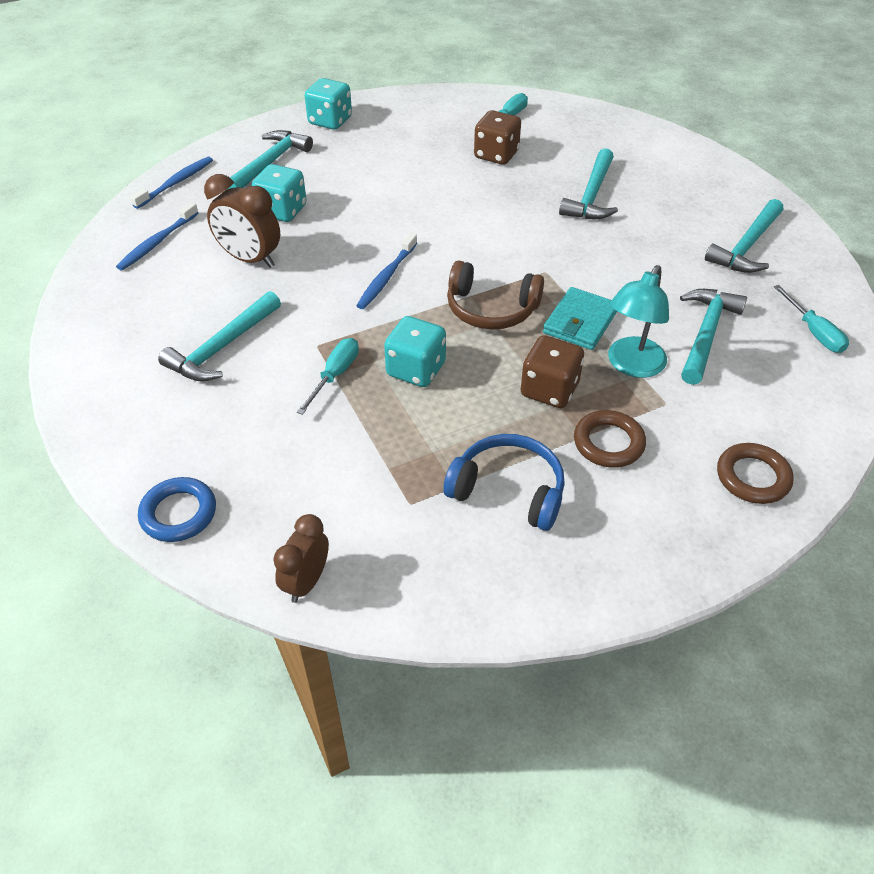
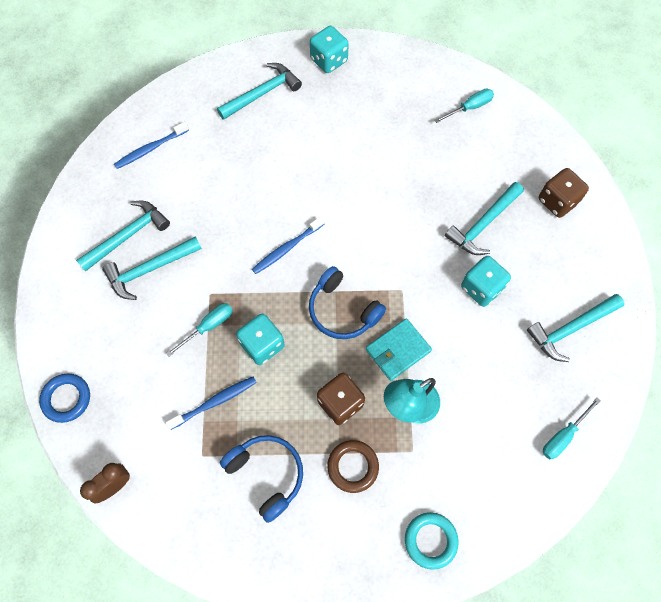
camera: 25 degrees right, 20 degrees up
blue toothbrush [130,157,213,209] -> blue toothbrush moved to [166,377,257,430]
brown clock [204,174,280,268] -> none
turquoise dice [252,164,306,222] -> turquoise dice moved to [461,256,511,307]
brown headphones [447,261,544,329] -> blue headphones [309,266,386,339]
brown dice [474,110,521,165] -> brown dice moved to [539,168,589,218]
turquoise hammer [680,289,747,385] -> turquoise hammer moved to [76,201,170,272]
brown ring [717,443,794,504] -> turquoise ring [405,512,459,570]
turquoise screwdriver [774,285,849,353] -> turquoise screwdriver turned 45 degrees clockwise [543,397,601,459]

